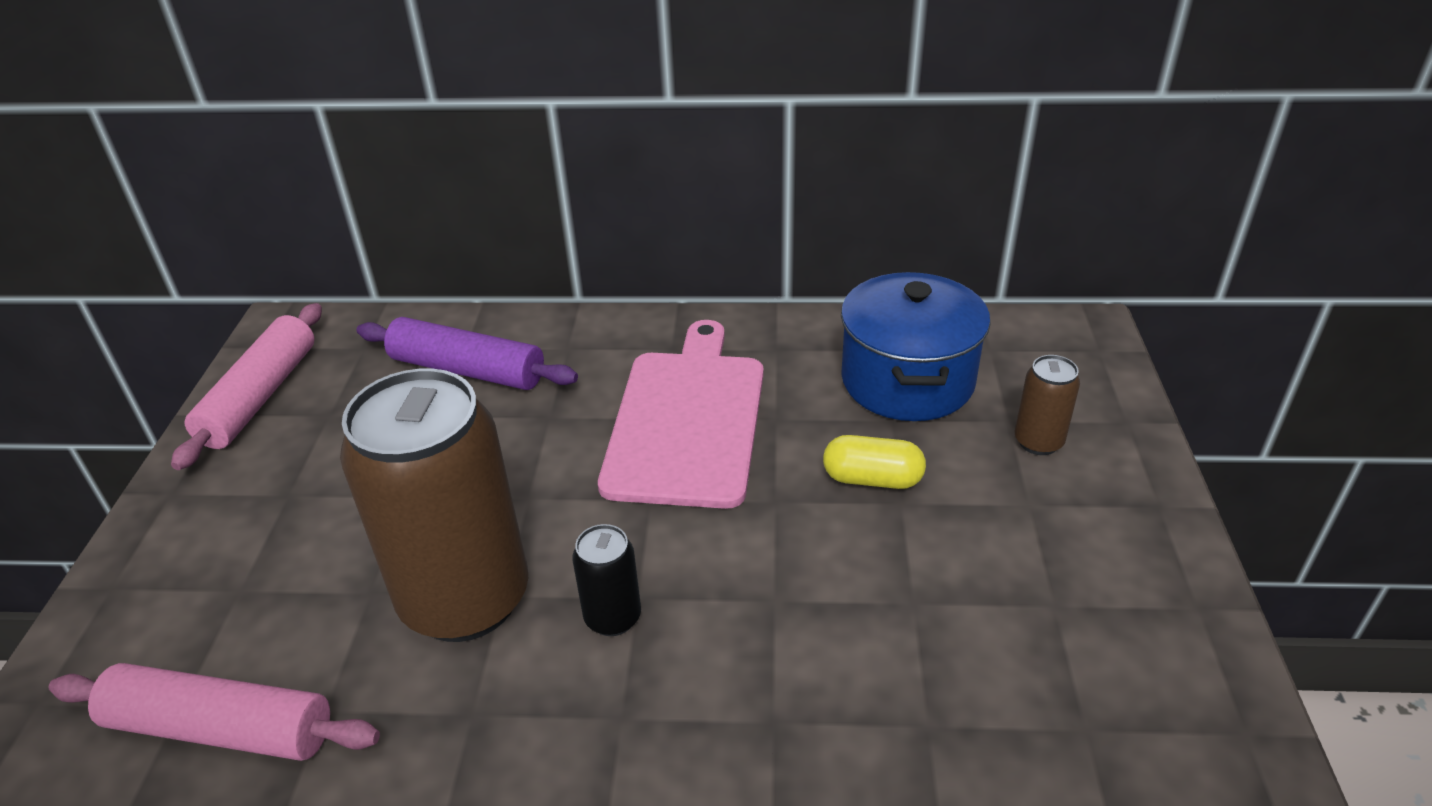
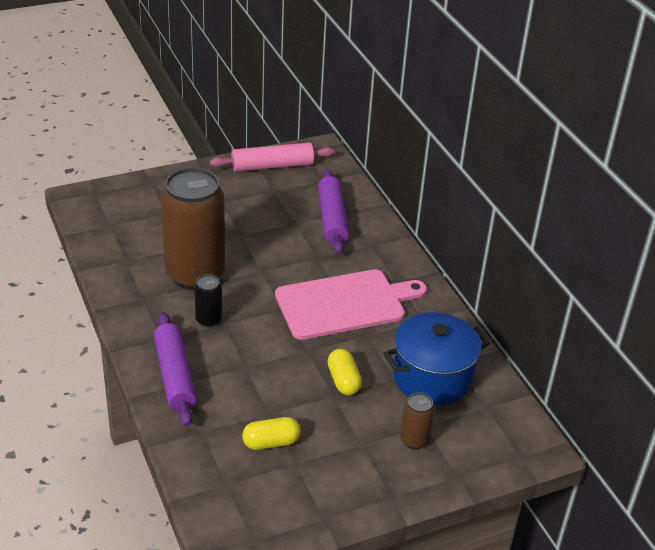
camera: 60 degrees right, 0 degrees up
pink rolling pin [48,663,380,761] -> none
none -> purple rolling pin [154,312,197,426]
none -> yellow capsule [242,417,301,450]

